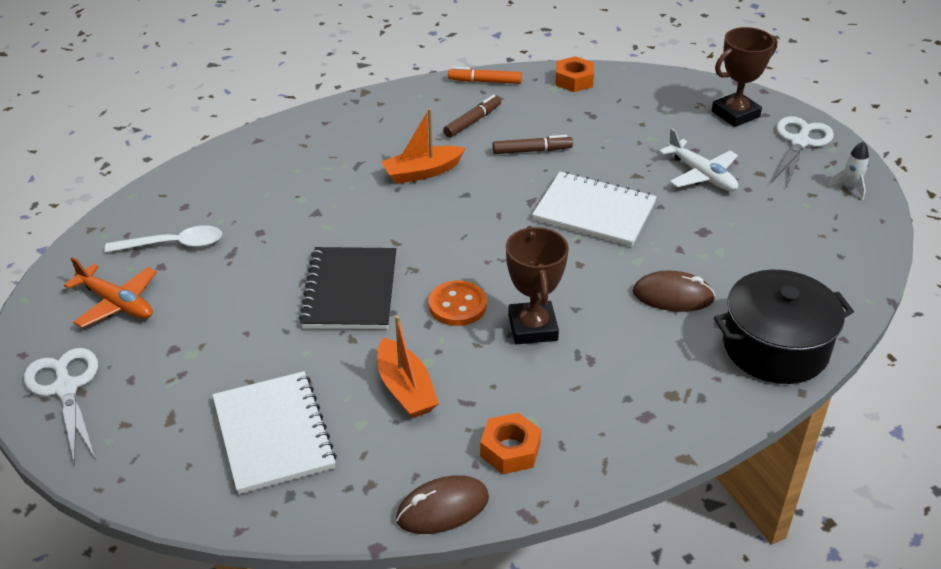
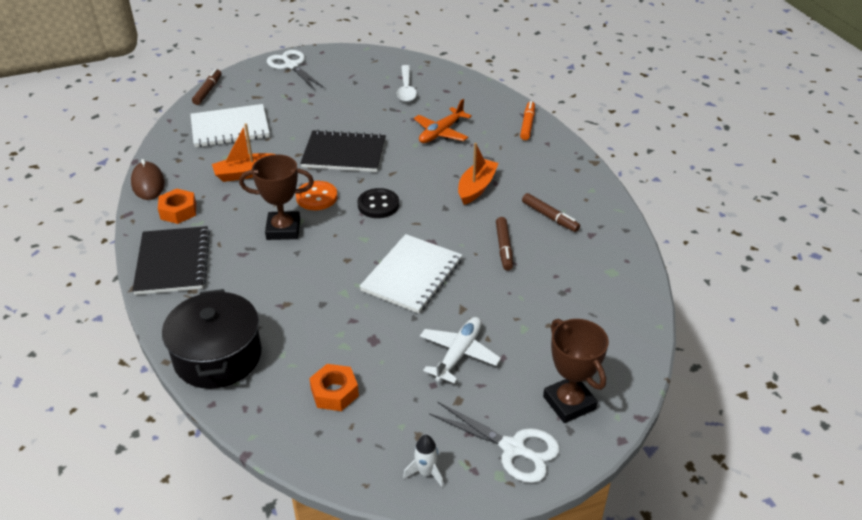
camera: 95 degrees right, 0 degrees up
white scissors [24,348,98,465] -> white scissors turned 105 degrees counterclockwise [267,50,324,90]
orange plane [64,257,157,328] -> orange plane moved to [414,99,472,143]
orange boat [381,108,466,184] -> orange boat turned 45 degrees clockwise [458,143,499,205]
orange marker [448,67,522,84] -> orange marker moved to [520,101,535,140]
orange nut [555,56,594,92] -> orange nut moved to [309,364,359,411]
brown mouse [632,270,715,312] -> none
white plane [659,128,738,191] -> white plane turned 150 degrees clockwise [420,317,501,384]
none -> black notebook [132,226,210,295]
none -> brown marker [192,69,222,105]
none -> black button [357,188,399,218]

